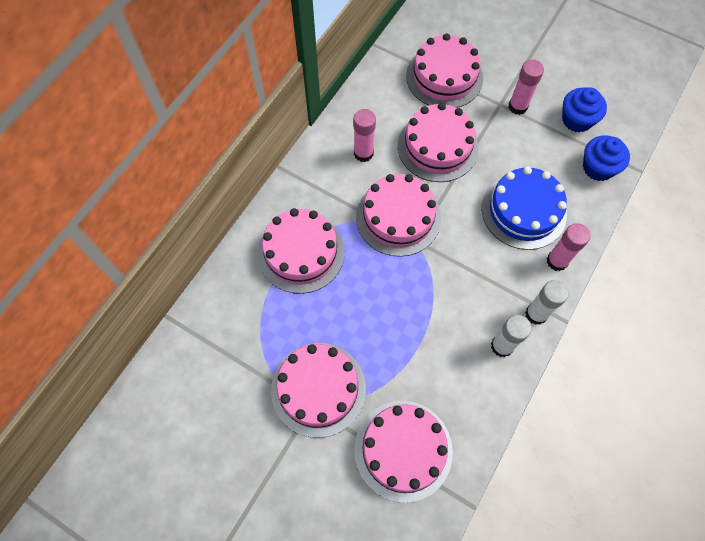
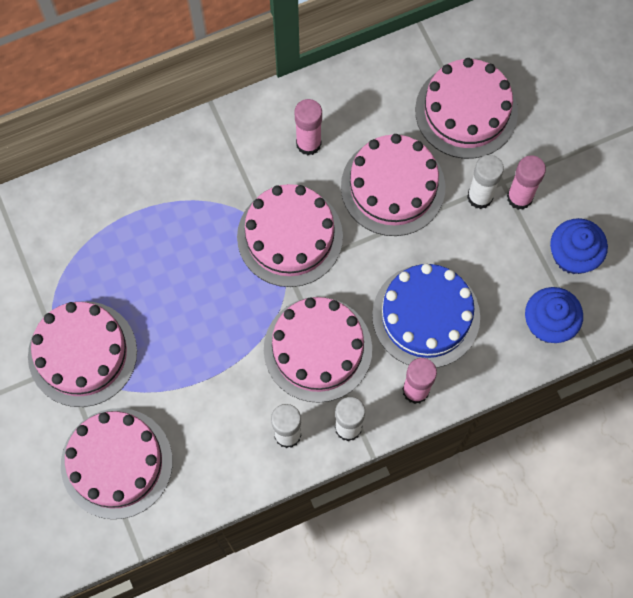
camera: 35 degrees right, 5 degrees up
pink cake [258,208,345,294] -> pink cake moved to [264,297,372,403]
none -> white glue stick [467,155,504,209]

